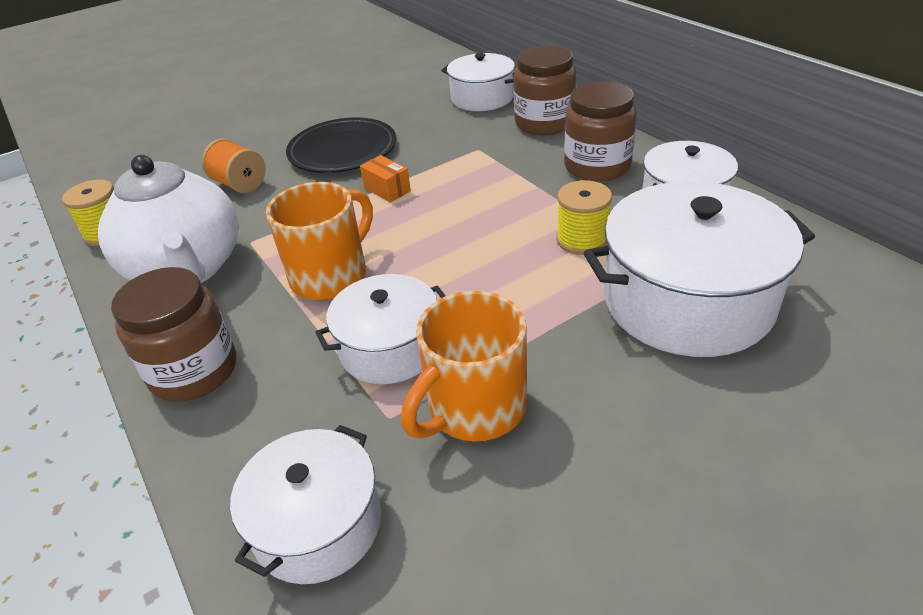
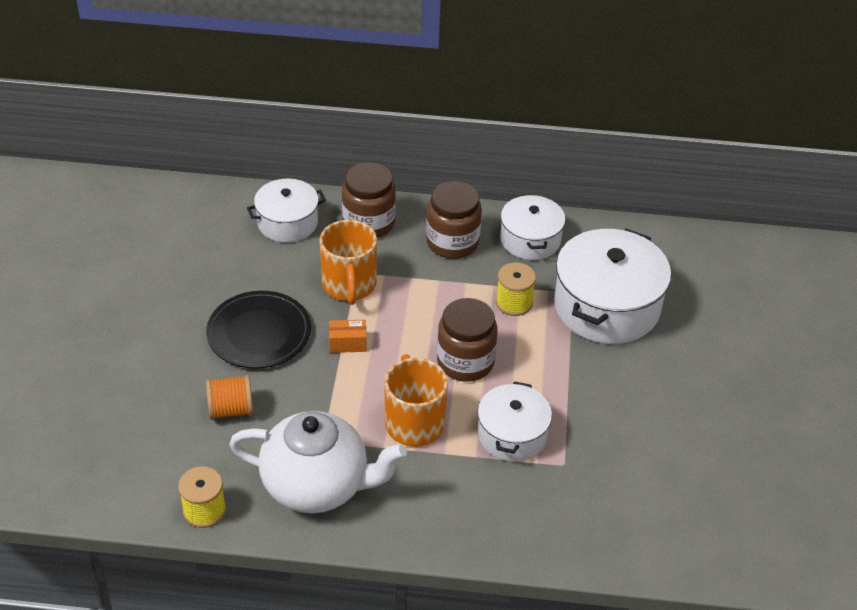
camera: 55 degrees left, 5 degrees up
brown jar [111,267,237,402] -> brown jar moved to [437,298,498,382]
white pot [230,425,381,584] -> none
orange mug [401,290,527,442] -> orange mug moved to [320,220,377,305]

